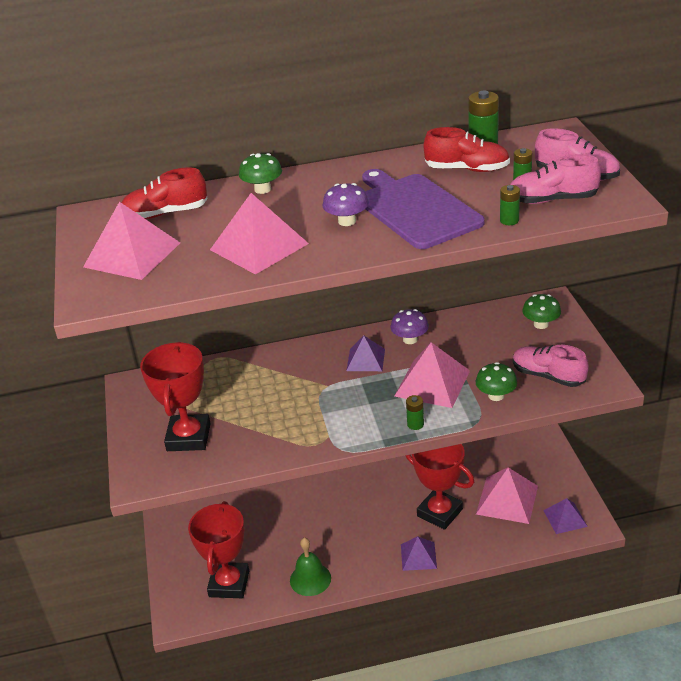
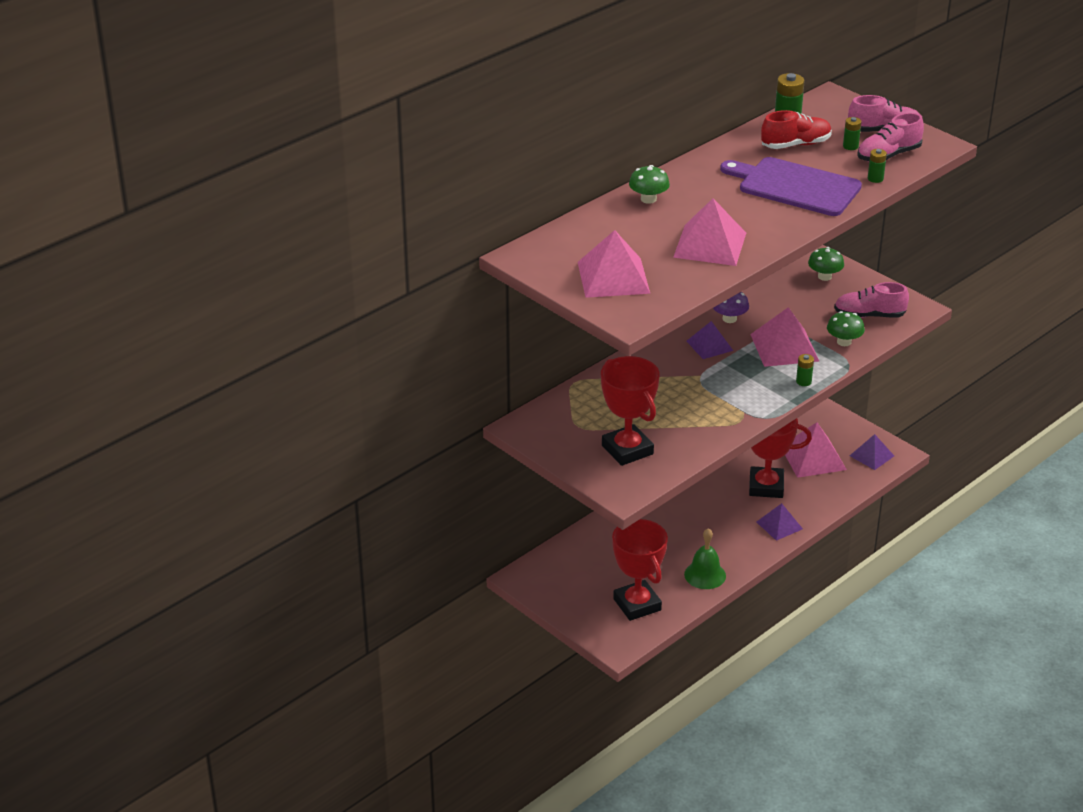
camera: 35 degrees left, 0 degrees up
red shoe [121,167,207,219] -> none
purple mushroom [322,183,369,226] -> none

